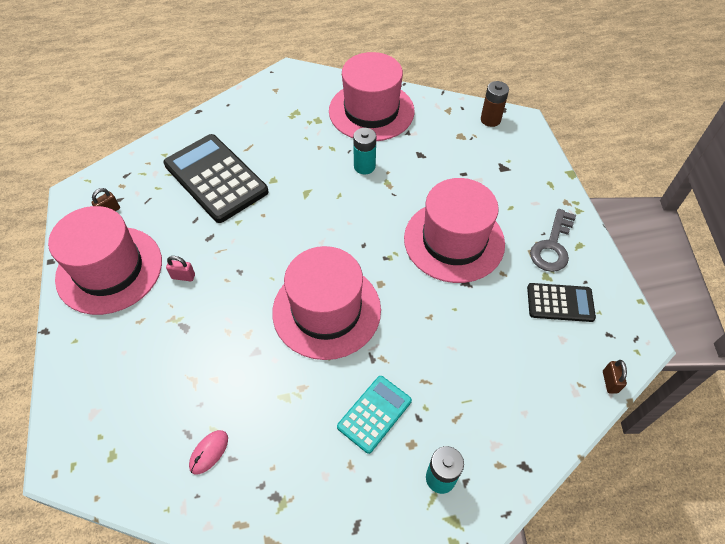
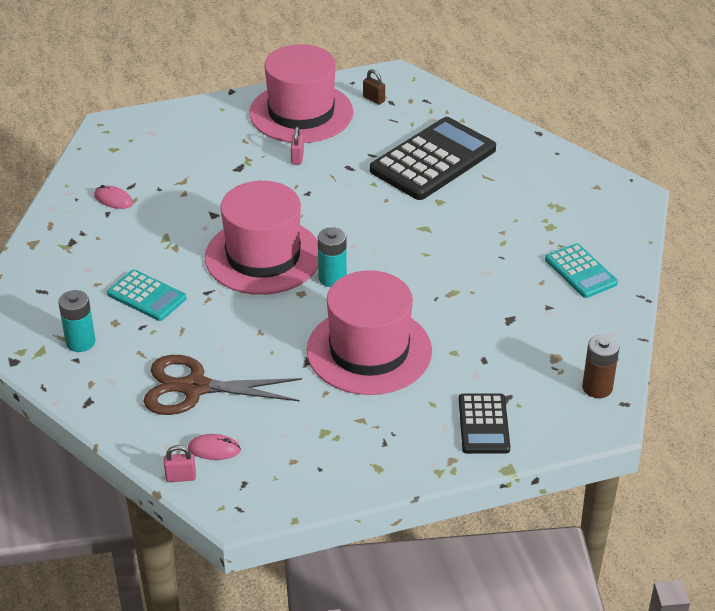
camera: 85 degrees right, 15 degrees down
pink hat [329,52,414,141] -> turquoise calculator [545,243,618,298]
turquoise battery [353,128,376,174] -> turquoise battery moved to [318,227,347,287]
black calculator [527,283,596,322] -> black calculator moved to [459,393,510,454]
grey key [530,209,576,272] -> none
brown padlock [603,360,627,394] -> pink padlock [164,445,196,482]
none -> brown scissors [143,355,302,415]
none -> pink mouse [188,434,241,460]

